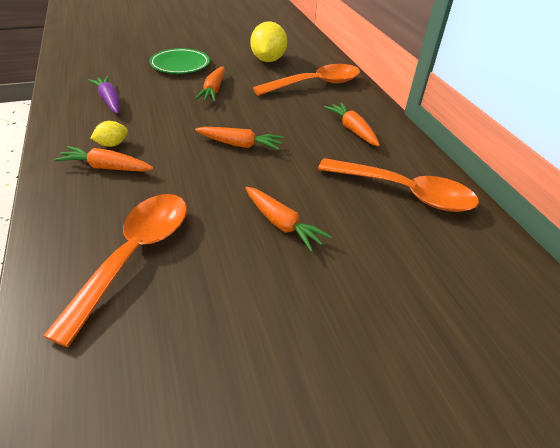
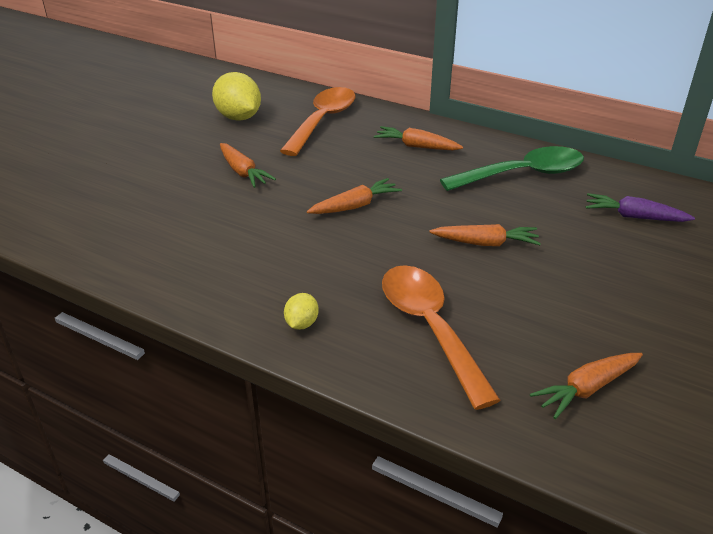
camera: 40 degrees left, 5 degrees down
orange carrot [54,146,154,172] -> orange carrot moved to [530,353,643,419]
purple carrot [88,76,120,114] -> purple carrot moved to [586,193,695,222]
yellow lemon [91,121,128,147] -> yellow lemon moved to [284,293,319,330]
green plate [149,48,210,74] -> none
orange spoon [318,158,479,212] -> green spoon [440,146,584,191]

